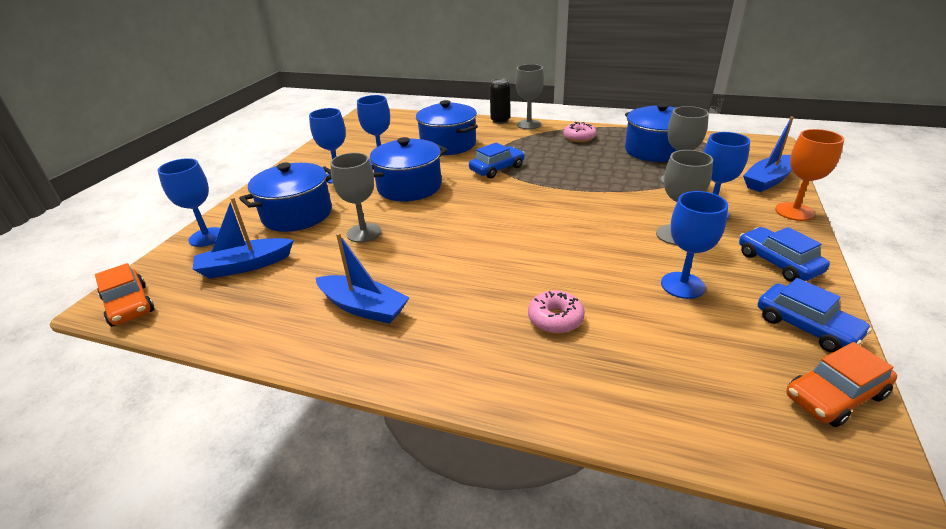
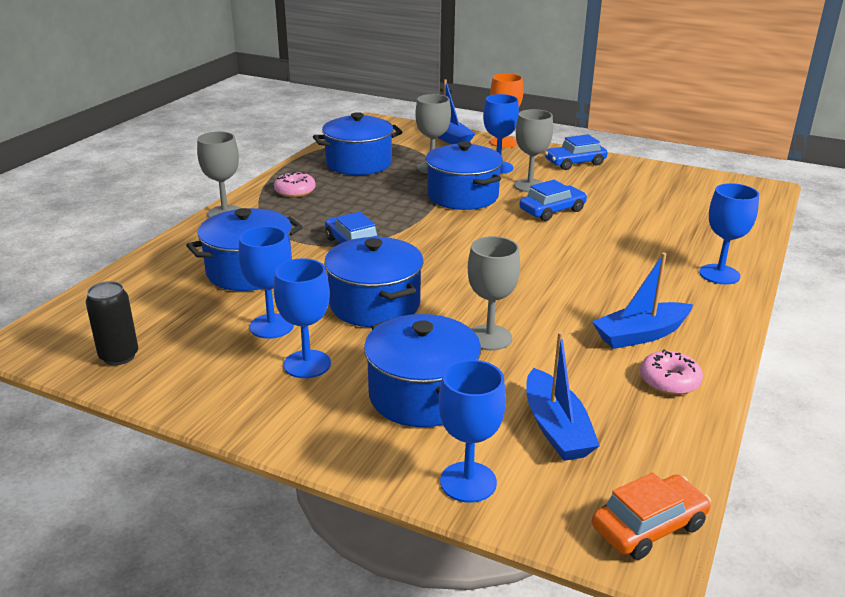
camera: 85 degrees left, 5 degrees down
blue boat [316,233,410,324] -> blue boat turned 150 degrees counterclockwise [592,253,693,349]
black can [490,78,510,124] -> black can moved to [86,281,138,365]
pink donut [528,290,585,334] -> pink donut moved to [640,349,703,395]
blue goblet [661,191,728,299] -> blue goblet moved to [699,183,759,284]
blue car [758,278,872,353] -> blue car moved to [520,180,587,221]
orange car [786,342,897,427] -> none
none -> blue pot [426,141,503,210]

